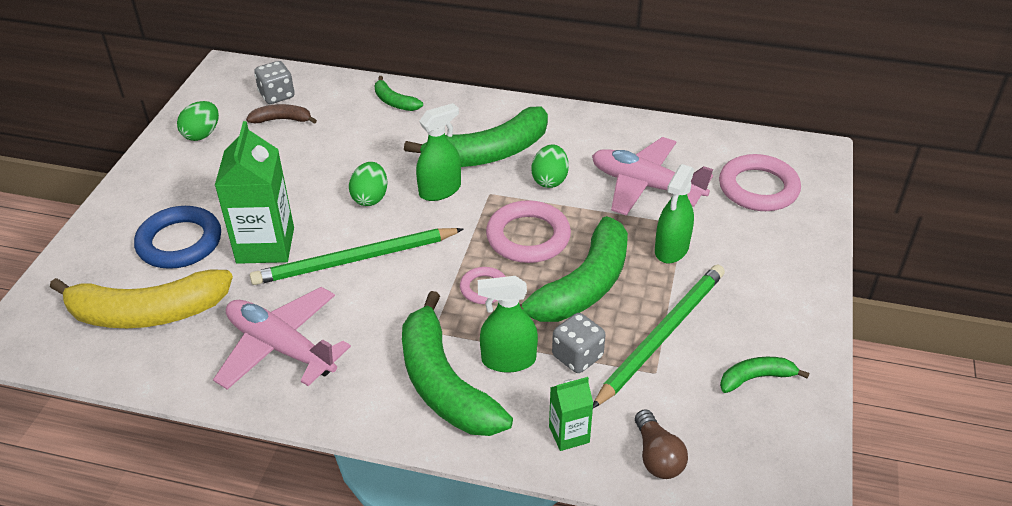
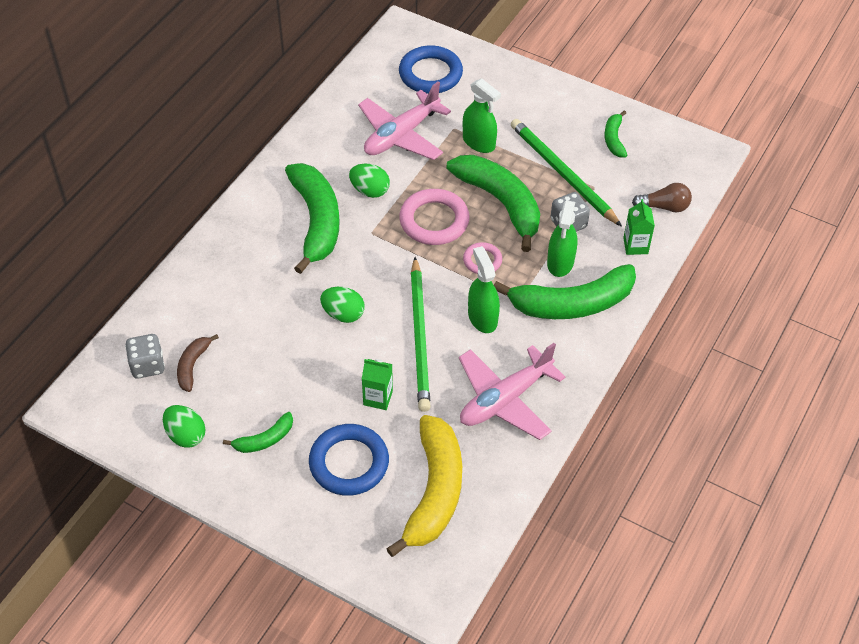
camera: 75 degrees left, 10 degrees up
green carton [215,121,294,264] -> green carton [362,359,393,410], size x0.52
green banana [375,76,423,111] -> green banana moved to [223,412,293,453]
green spray bottle [416,103,461,201] -> green spray bottle moved to [468,246,500,333]
pink ring [719,154,801,211] -> blue ring [399,45,463,94]

